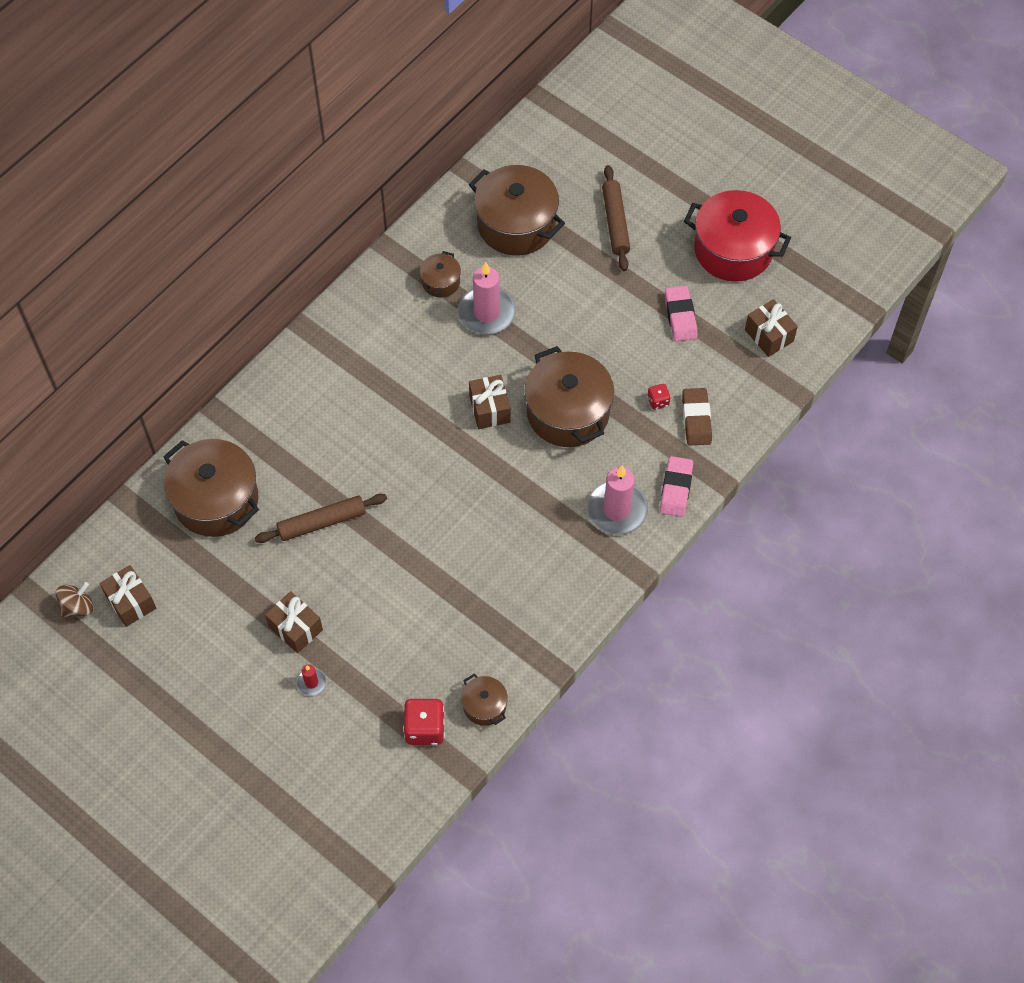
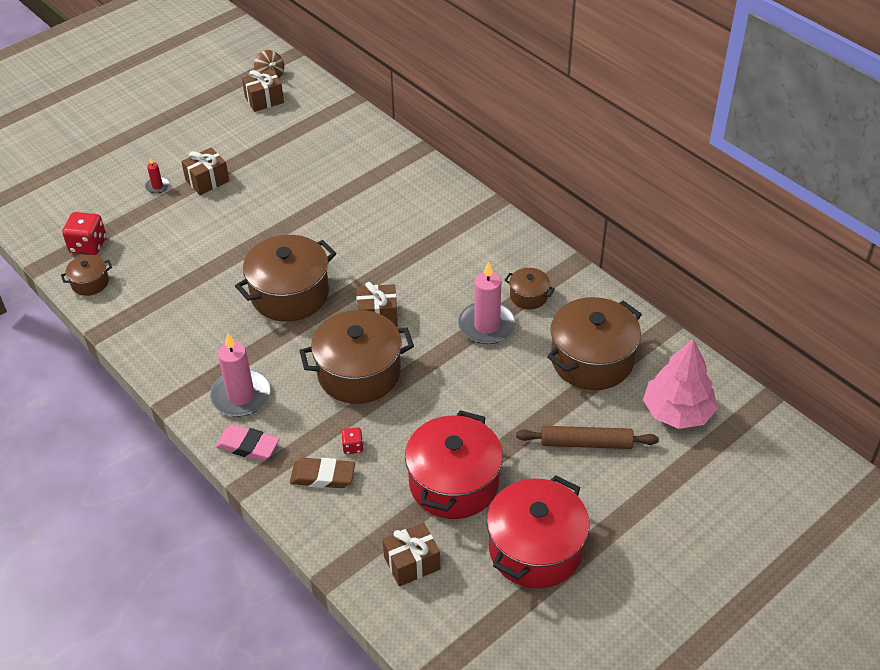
camera: 100 degrees right, 15 degrees down
brown pot [163,439,259,537] -> brown pot moved to [235,235,336,322]
brown rolling pin [255,494,387,543] -> none
pink eraser [665,285,698,341] -> red pot [405,410,503,519]
none -> pink tree [643,338,718,429]

